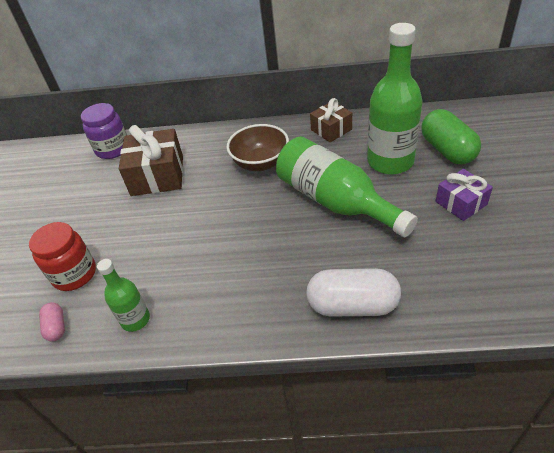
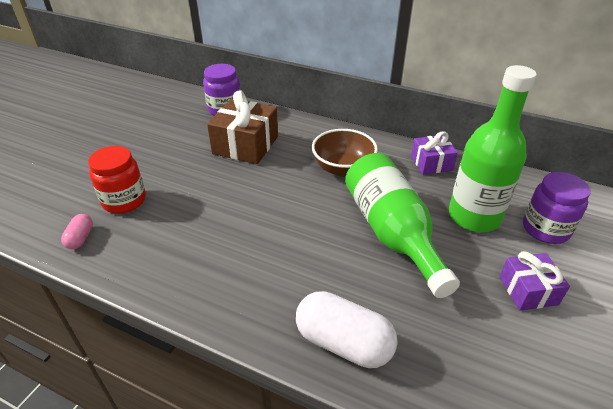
camera: 20 degrees right, 5 degrees down
green bottle [97,259,150,332] -> none
brown gift [310,98,352,142] -> purple gift [411,131,458,175]
green capsule [421,109,481,165] -> purple jar [523,172,591,244]

